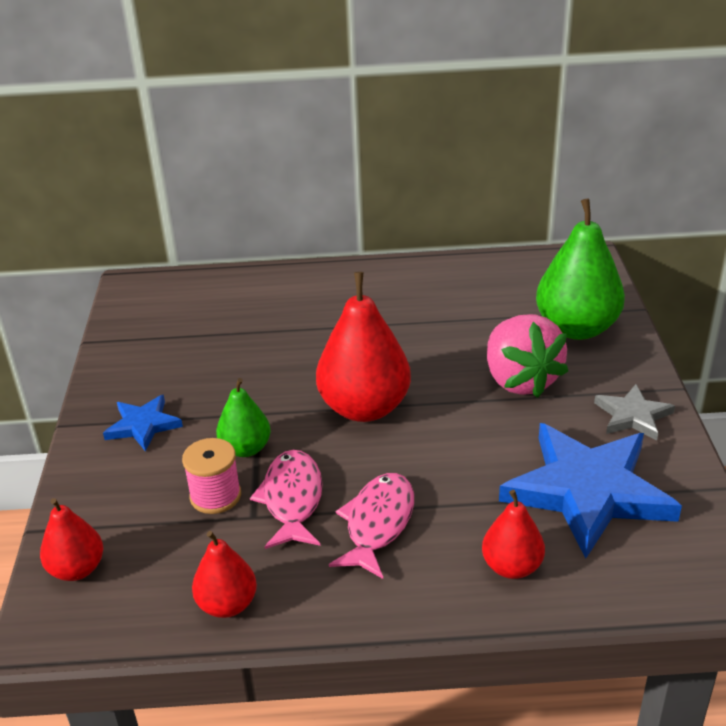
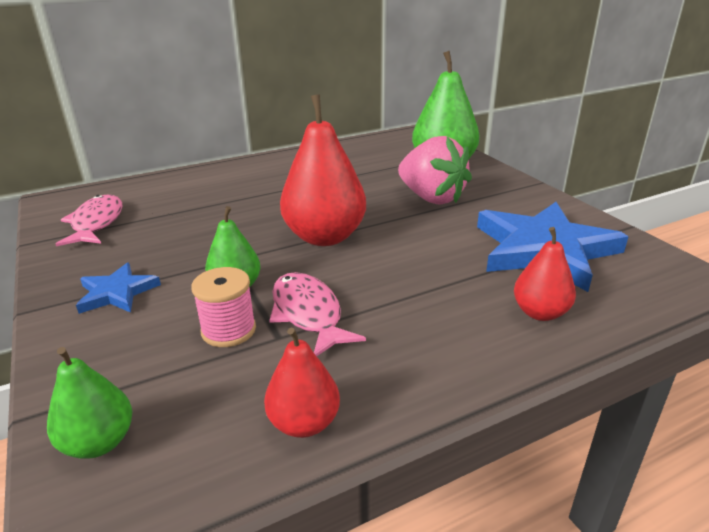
camera: 25 degrees left, 5 degrees down
red pear [40,498,103,581] -> green pear [47,347,132,459]
pink fish [329,473,414,579] -> pink fish moved to [56,195,122,246]
grey star [594,384,675,441] -> none

